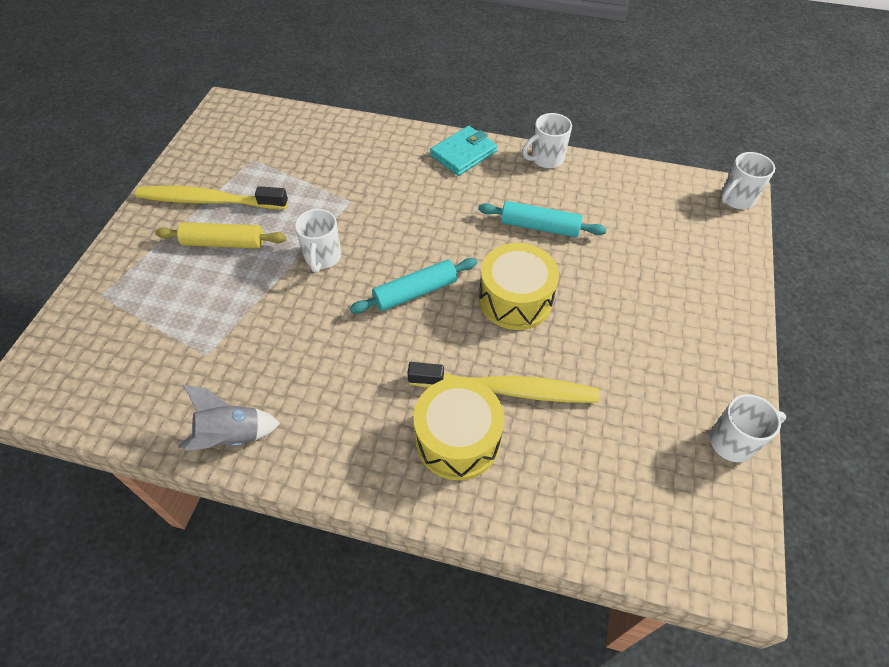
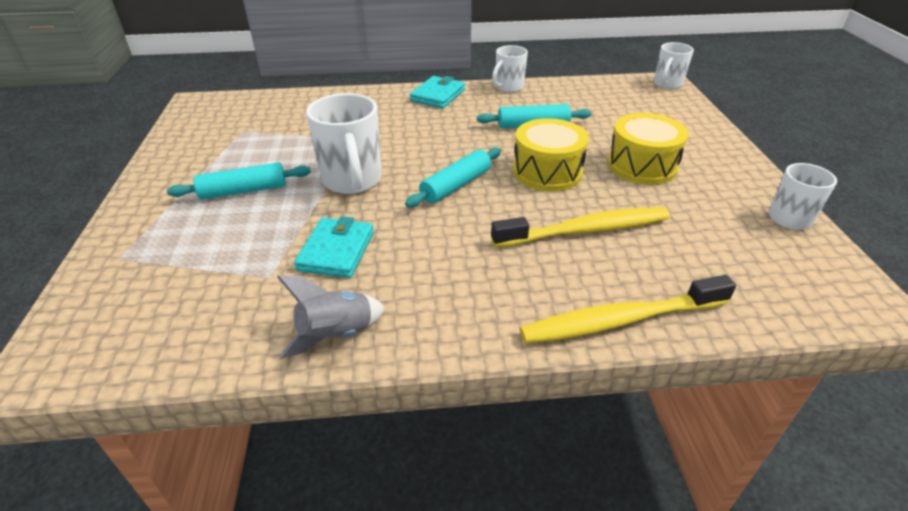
camera: 20 degrees left, 15 degrees down
yellow toothbrush [135,186,288,209] -> yellow toothbrush moved to [520,275,736,344]
yellow rolling pin [155,222,287,249] -> turquoise rolling pin [167,163,311,200]
white mug [295,209,341,273] -> white mug [306,93,382,194], size x1.63
yellow drum [413,378,504,480] -> yellow drum moved to [607,113,689,185]
none -> turquoise wallet [294,216,374,278]

